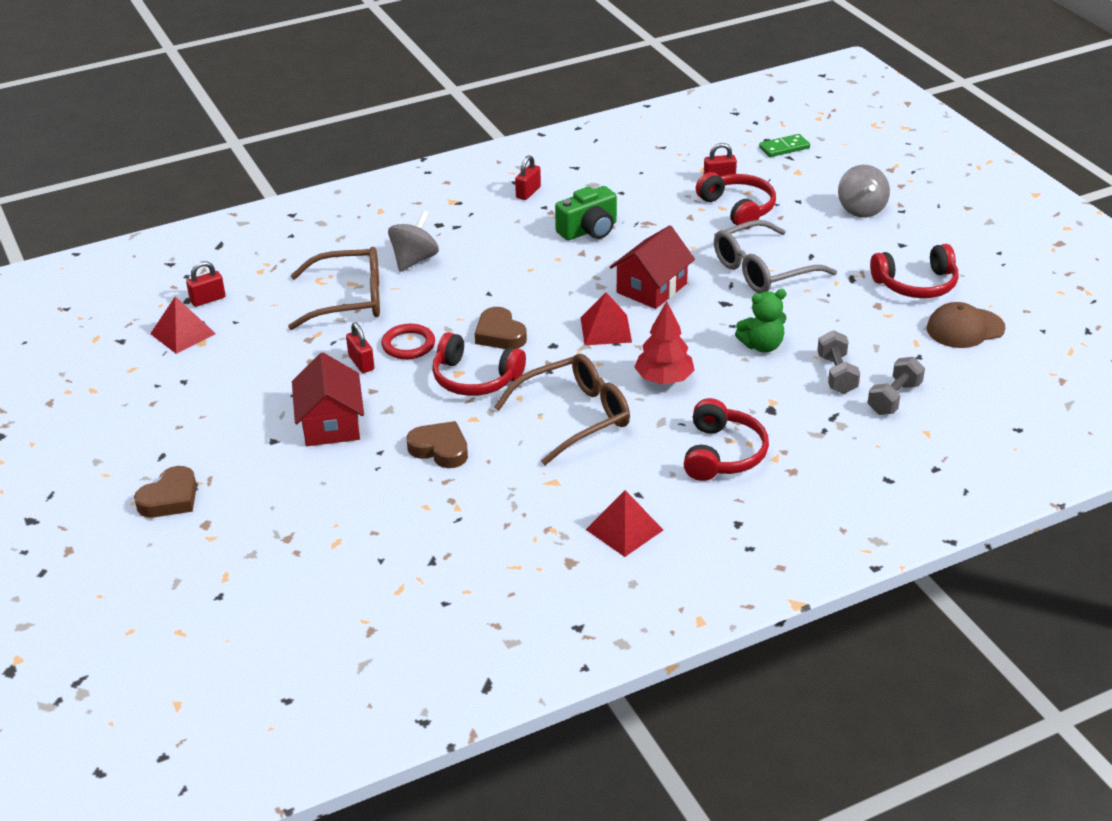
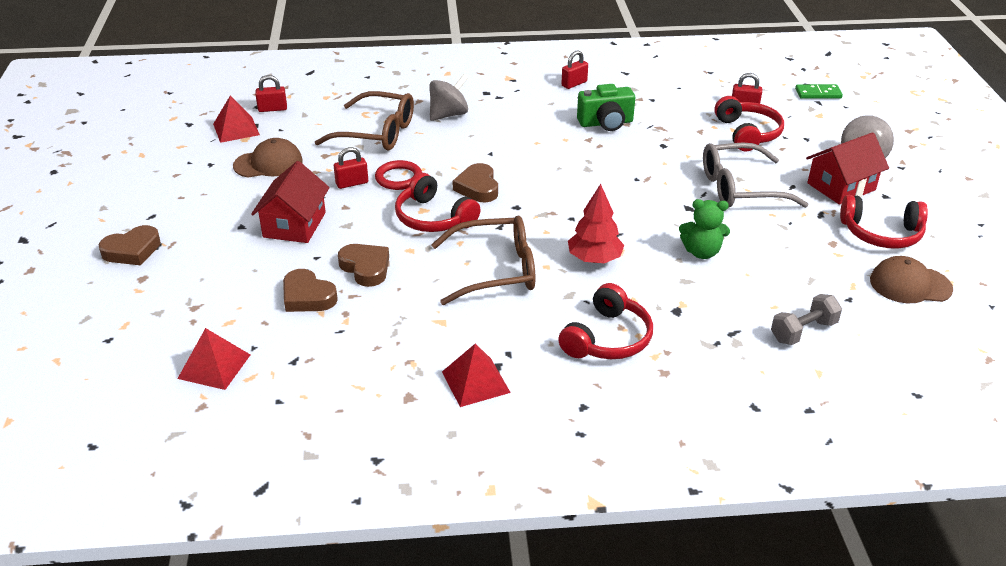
camera: 20 degrees right, 0 degrees up
red padlock [346,323,374,373] -> red padlock turned 75 degrees clockwise [334,147,368,189]
red pyramid [581,292,632,345] -> red pyramid moved to [177,328,250,390]
red house [610,225,695,309] -> red house moved to [806,132,889,205]
grey dumbbell [817,330,860,394] -> none
none -> brown cap [233,138,302,178]
none -> brown heart [283,269,338,312]

